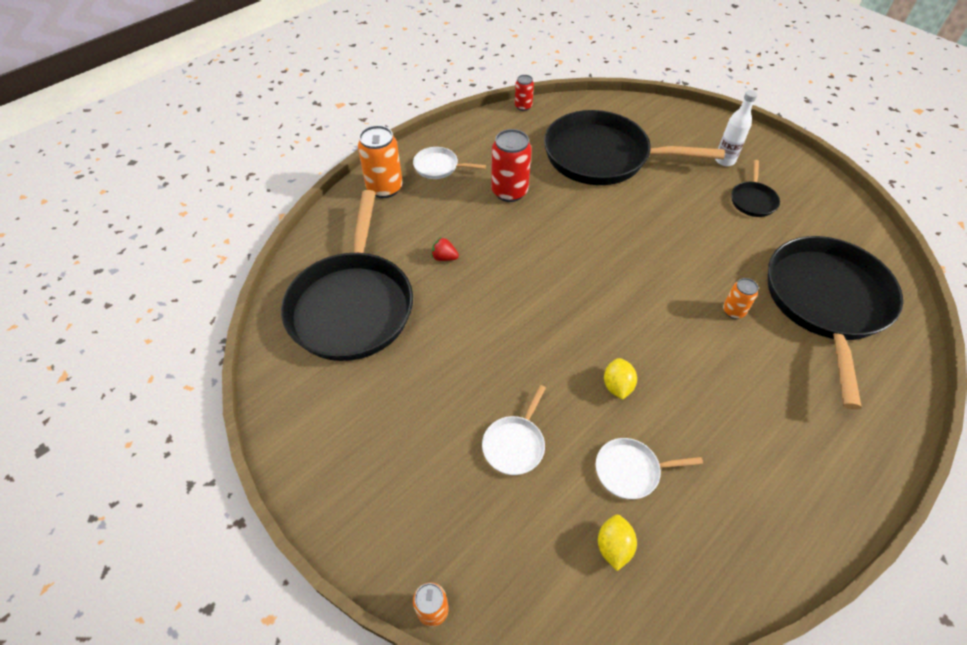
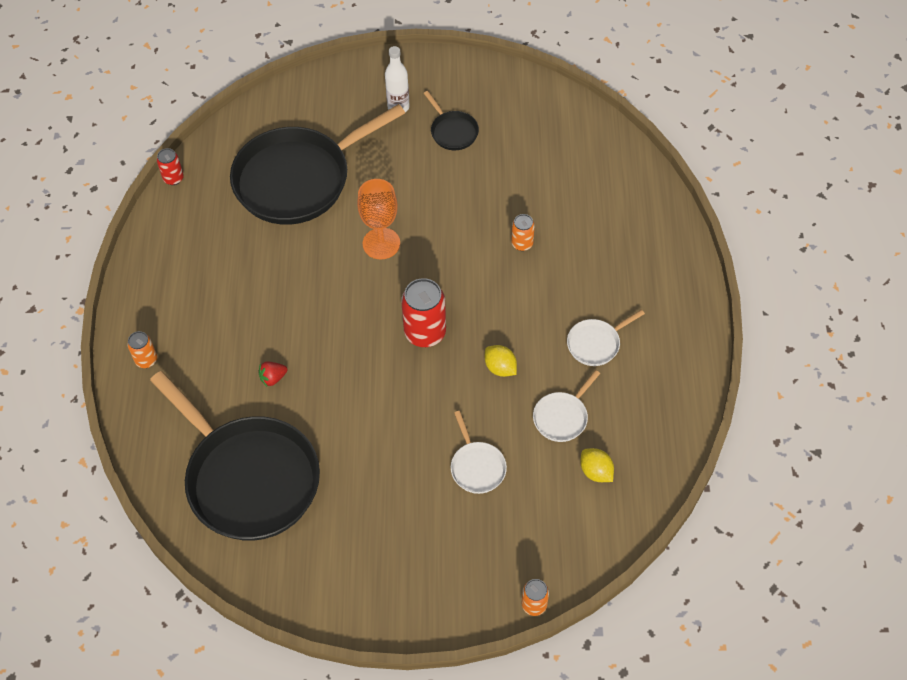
camera: 45 degrees left, 5 degrees up
orange can [358,125,403,198] -> orange can [127,331,157,368], size x0.55
white pan [413,147,486,179] -> white pan moved to [567,309,645,366]
red can [491,129,532,202] -> red can moved to [401,278,446,347]
black pan [768,236,903,410] -> none
none -> orange goblet [357,179,400,259]

